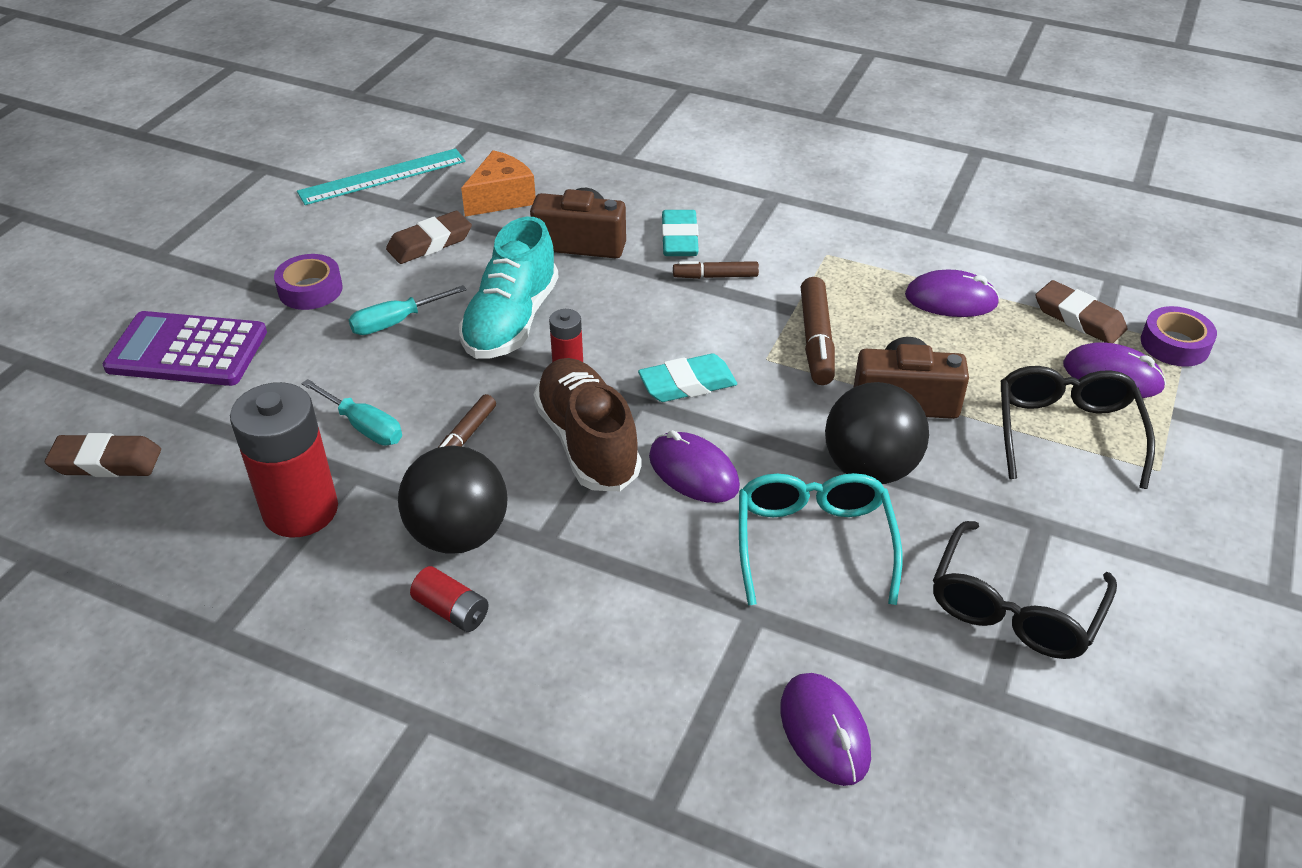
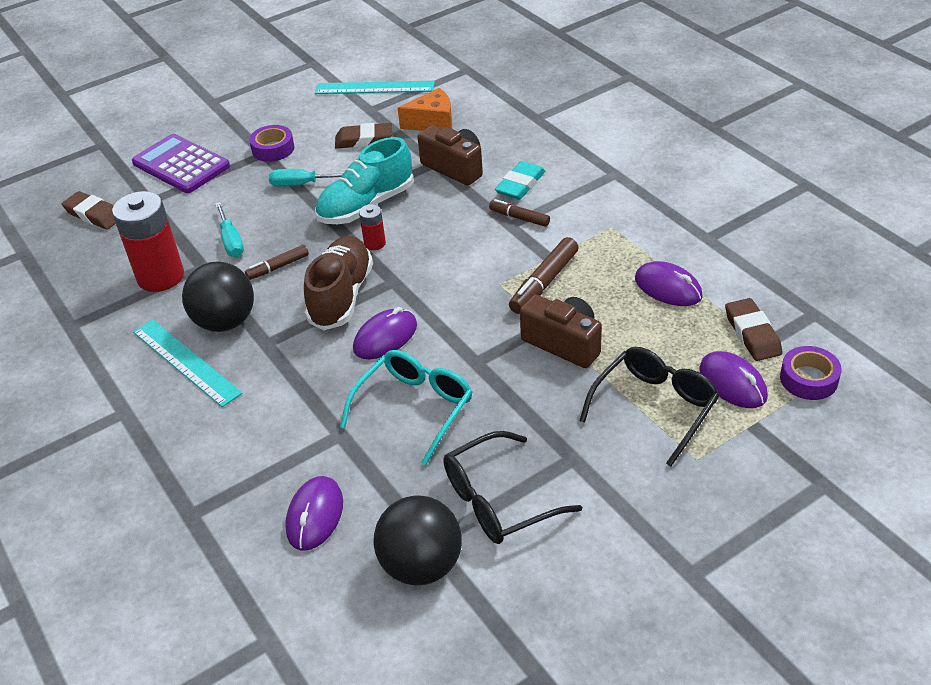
camera: 35 degrees right, 0 degrees up
red battery [410,566,489,632] -> turquoise ruler [133,319,243,407]
turquoise eraser [638,353,737,402] -> none
purple mouse [649,430,740,503] -> purple mouse turned 60 degrees clockwise [353,307,417,359]
black ball [825,382,929,484] -> black ball moved to [373,495,462,585]

